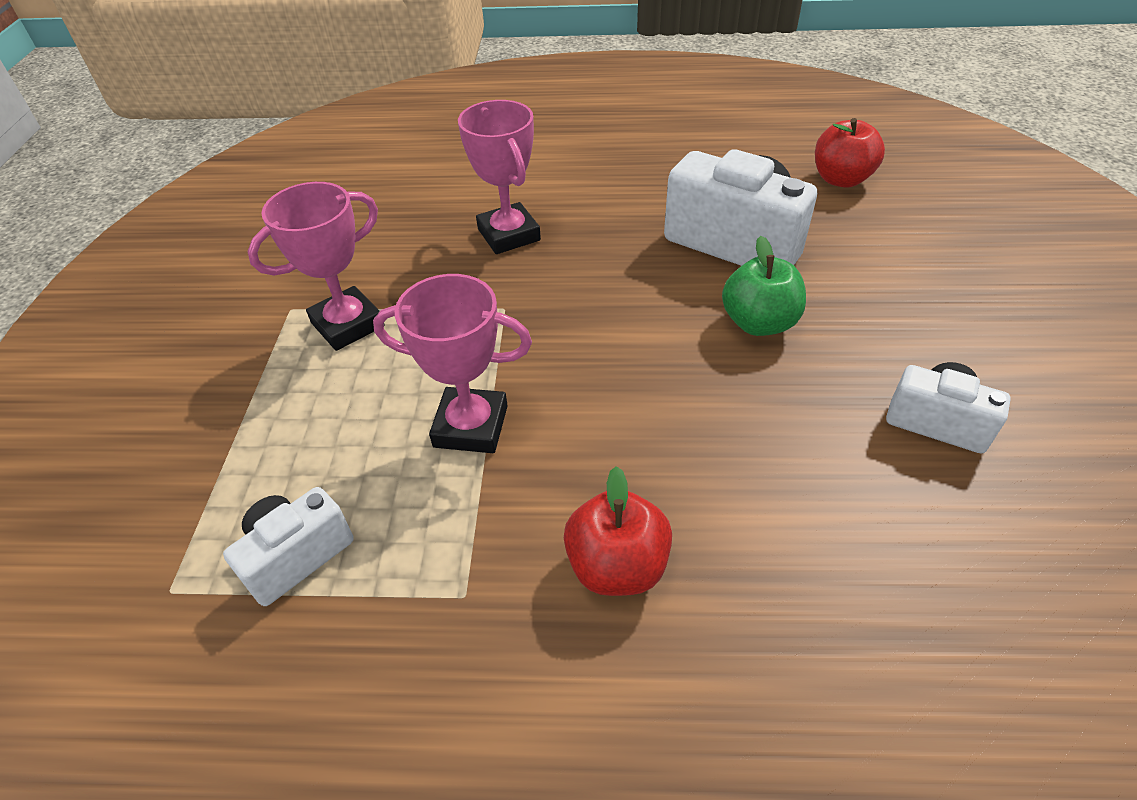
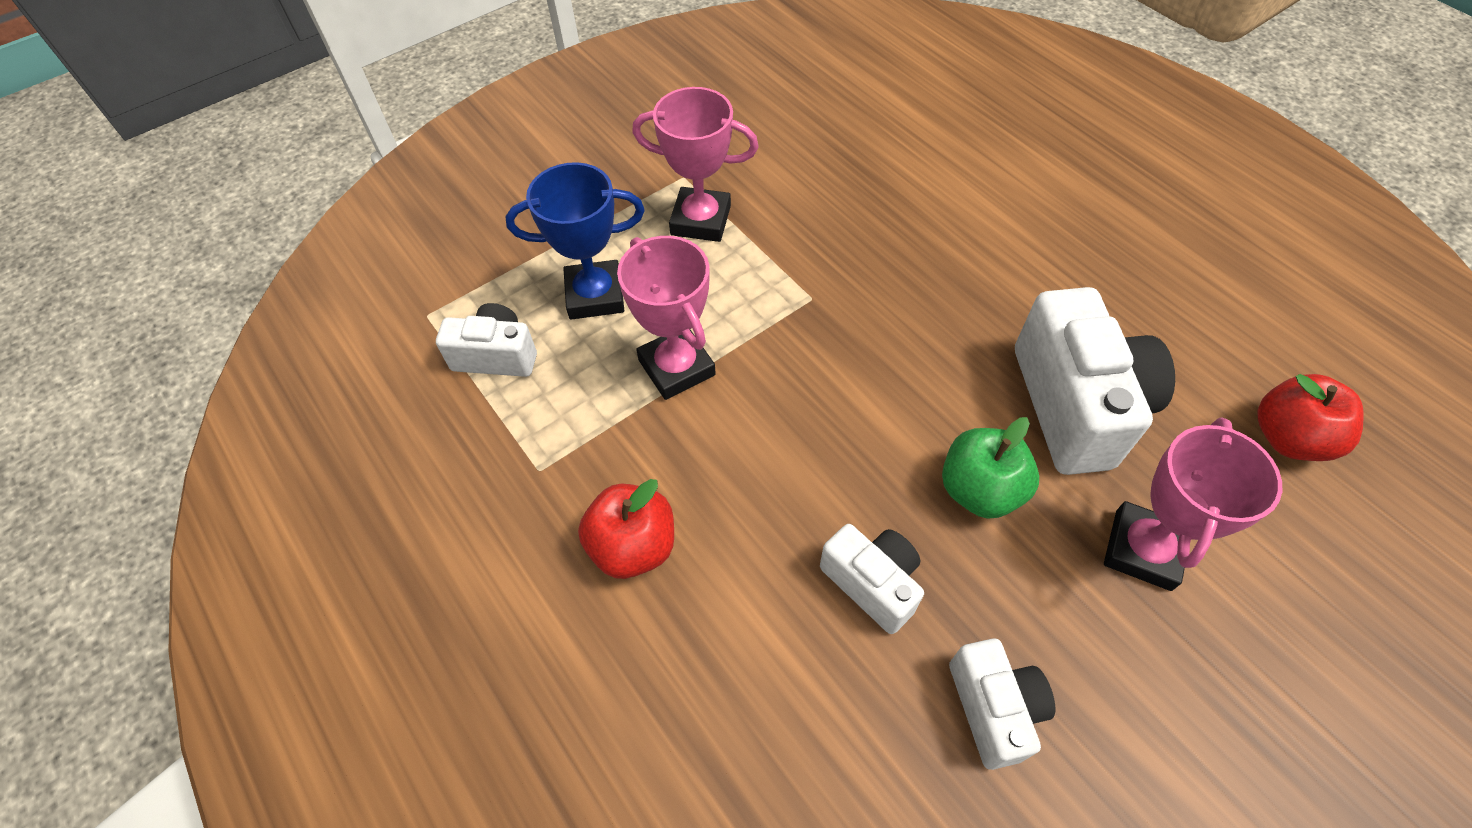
camera: 50 degrees right, 10 degrees up
pink trophy [458,100,541,254] -> pink trophy moved to [1104,417,1282,591]
none -> blue trophy [506,162,645,320]
none -> white camera [820,524,924,634]

